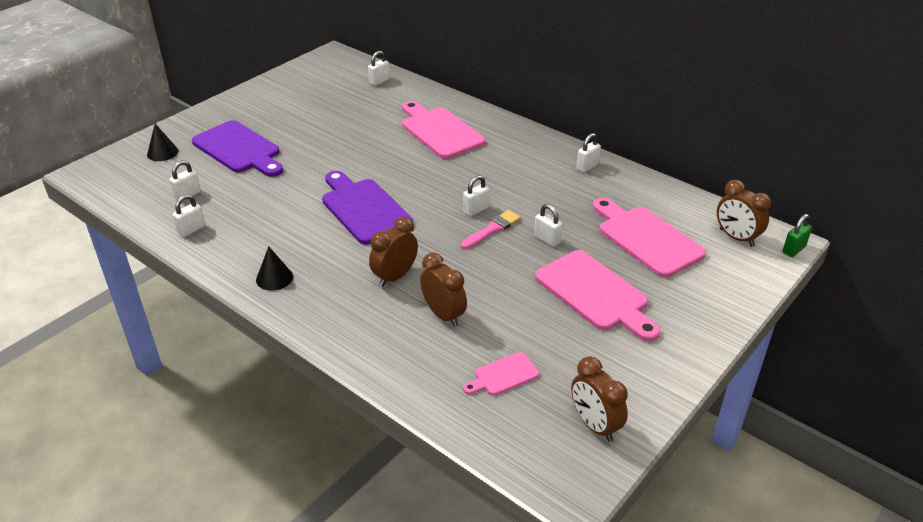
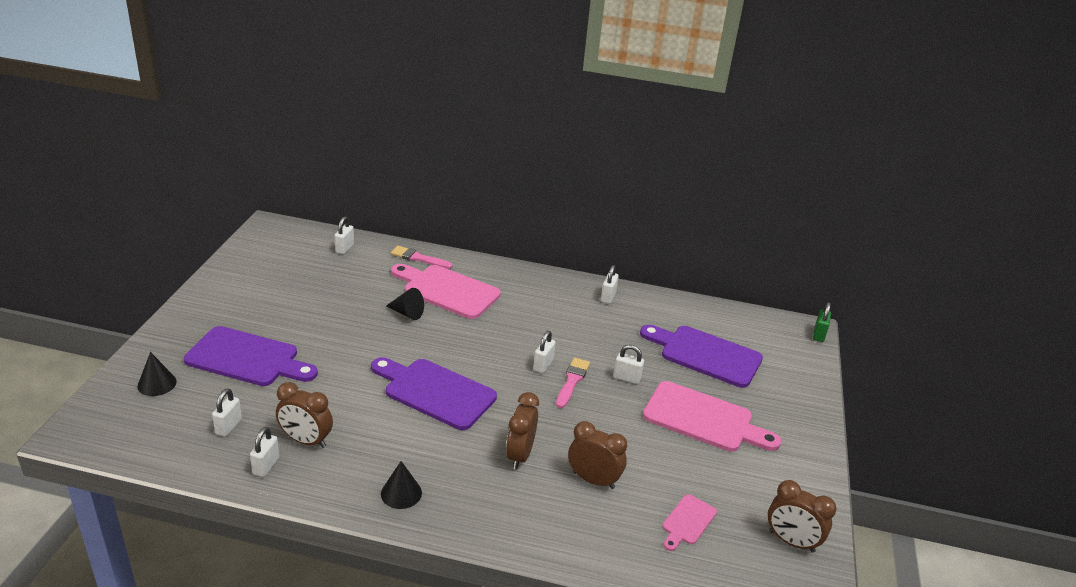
camera: 30 degrees left, 5 degrees down
pink cutting board [593,198,706,278] -> purple cutting board [640,325,763,388]
brown clock [717,180,771,247] -> brown clock moved to [276,382,333,448]
none -> black cone [386,288,424,320]
none -> pink brush [391,246,453,269]

